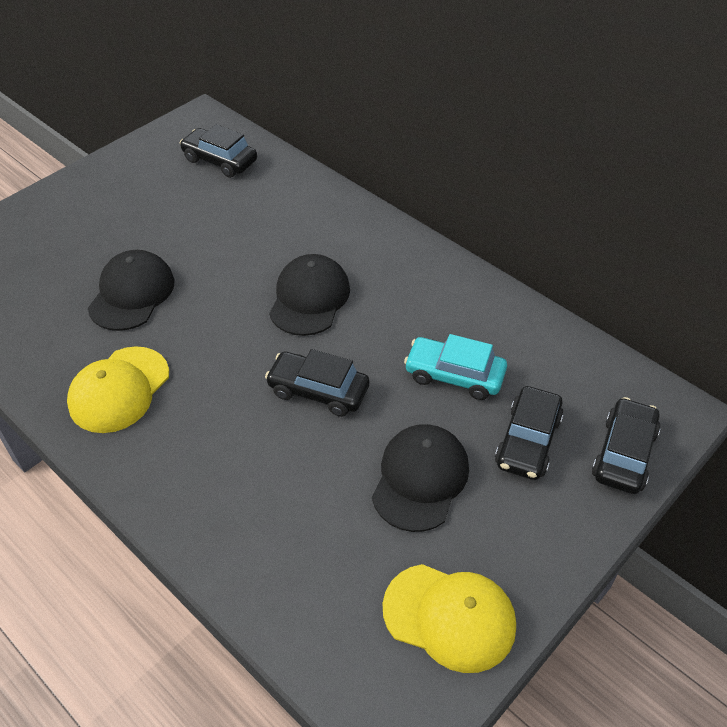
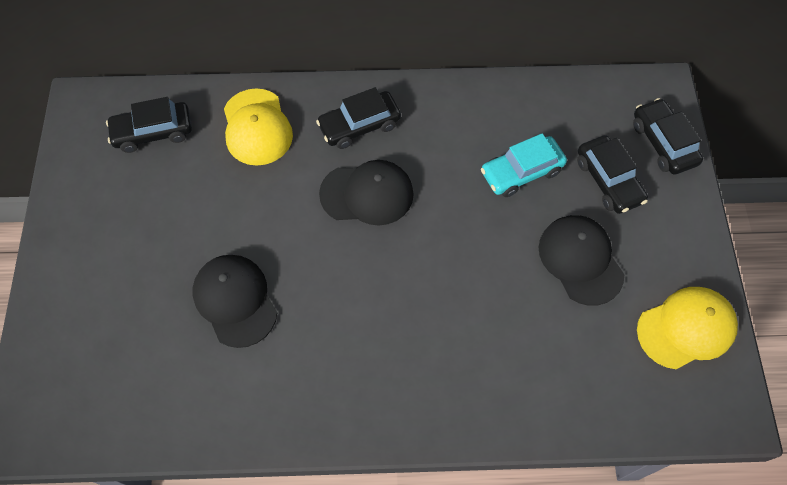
camera: 45 degrees left, 15 degrees up
yellow cap [67,346,169,433] -> yellow cap moved to [224,88,293,166]
black car [265,349,369,417] -> black car moved to [316,87,401,149]
black cap [269,254,350,336] -> black cap turned 120 degrees clockwise [319,160,414,225]

